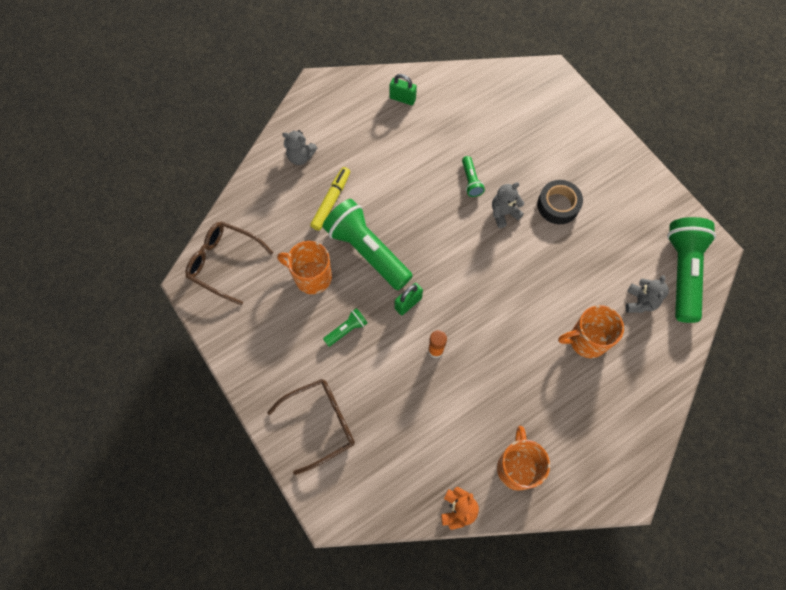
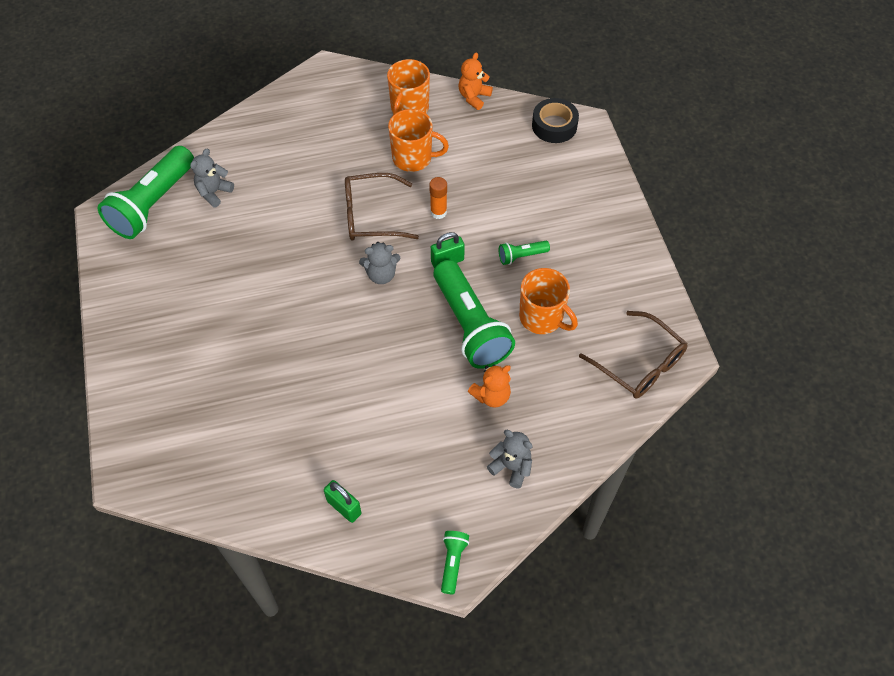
camera: 160 degrees left, 10 degrees down
brown glasses [267,379,355,475] -> brown glasses moved to [345,173,419,241]
yellow marker [310,167,350,231] -> orange teddy bear [468,365,511,408]
green flashlight [462,156,485,197] -> green flashlight moved to [441,531,469,594]
grey teddy bear [492,182,524,228] -> grey teddy bear moved to [359,242,400,284]
black tape [537,180,583,224] -> black tape moved to [532,98,579,143]
orange mug [558,305,624,358] -> orange mug moved to [388,109,449,172]

